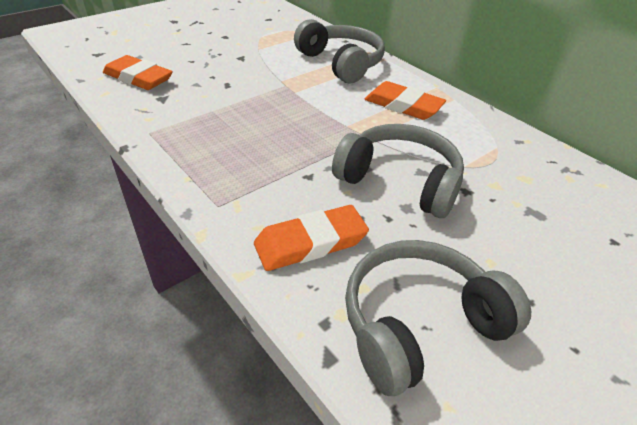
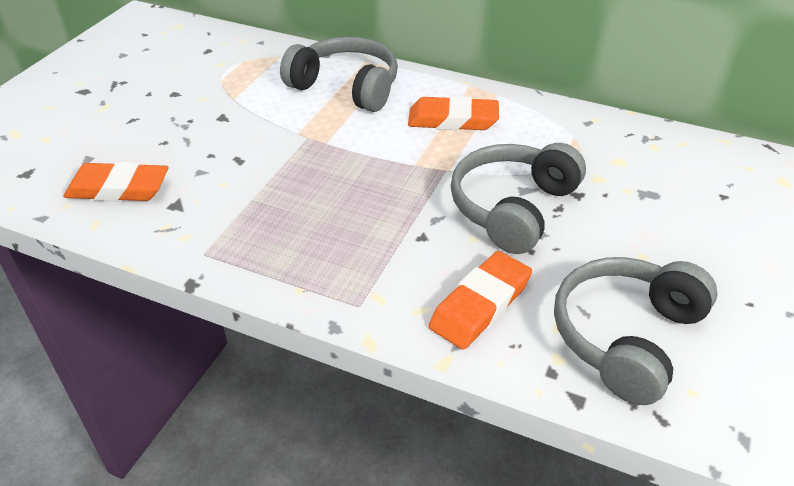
camera: 25 degrees left, 0 degrees up
grey headphones [332,124,464,218] -> grey headphones turned 60 degrees counterclockwise [451,143,586,254]

